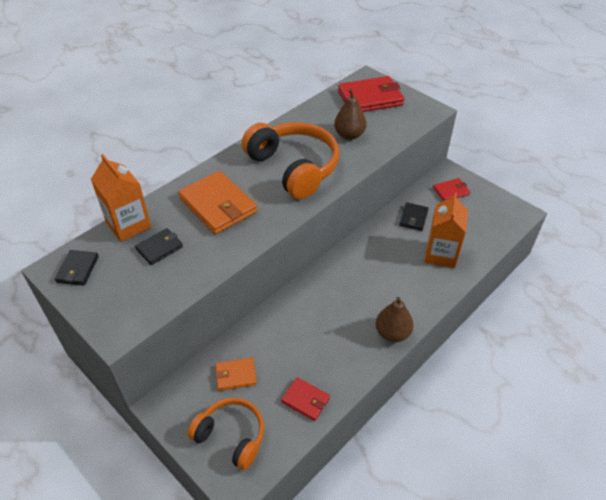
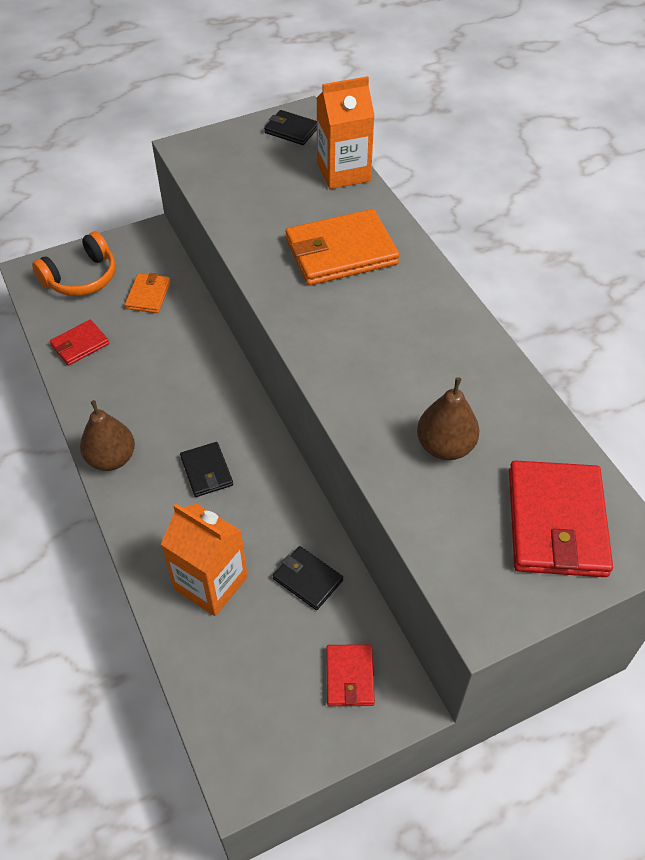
camera: 110 degrees right, 5 degrees up
black wallet [135,228,183,265] -> black wallet moved to [180,442,233,497]
orange headphones [242,122,339,199] -> none

